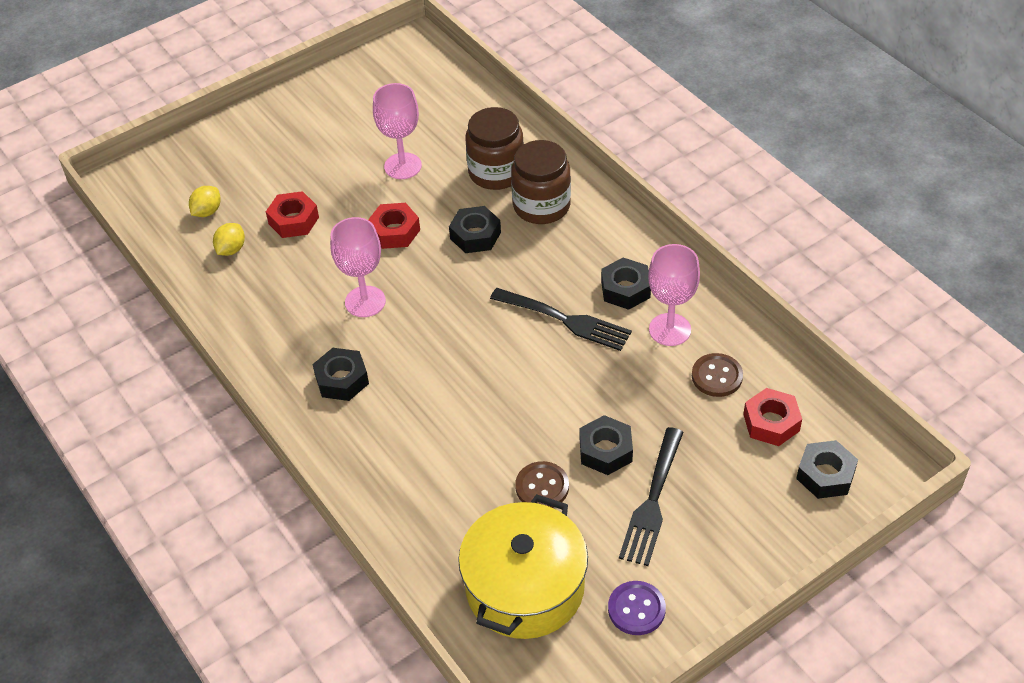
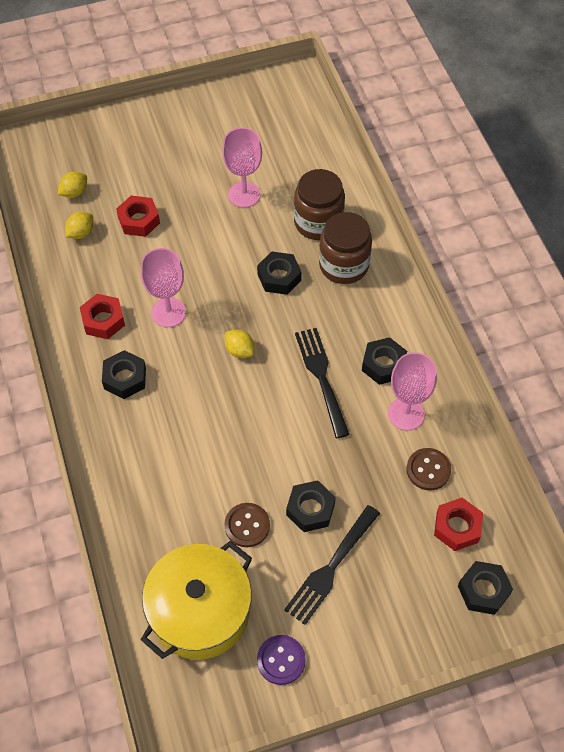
camera: 15 degrees right, 10 degrees up
red nut [368,203,420,249] -> red nut moved to [80,294,125,339]
black fork [490,288,632,351] -> black fork turned 150 degrees counterclockwise [295,328,350,438]
none -> yellow lemon [225,329,254,358]

